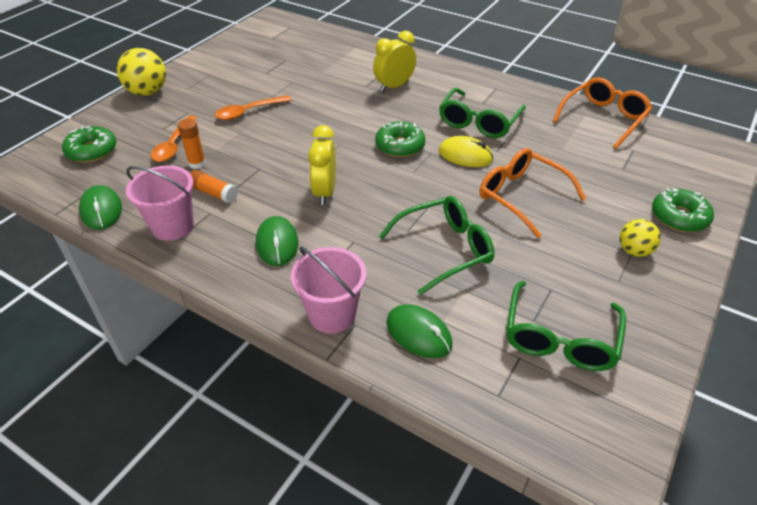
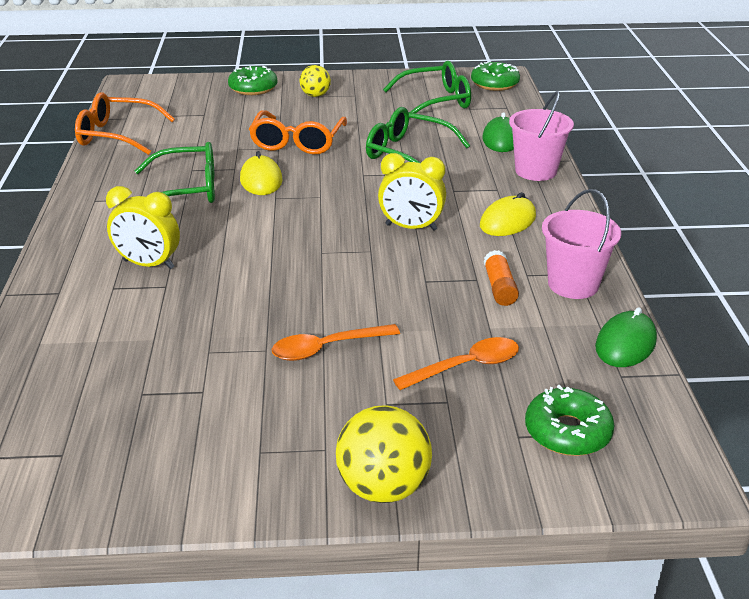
camera: 125 degrees left, 10 degrees down
orange glue stick [178,119,206,169] -> none
orange spoon [215,95,291,120] -> orange spoon turned 135 degrees clockwise [272,324,400,361]
green mouse [256,216,298,266] -> yellow mouse [480,192,536,236]
yellow clock [308,125,336,205] -> yellow clock turned 45 degrees clockwise [378,153,446,231]
green donut [375,121,425,157] -> green donut moved to [471,62,520,91]

